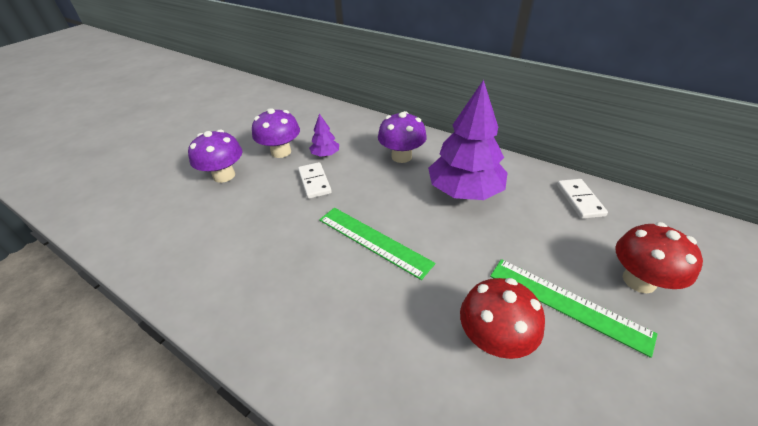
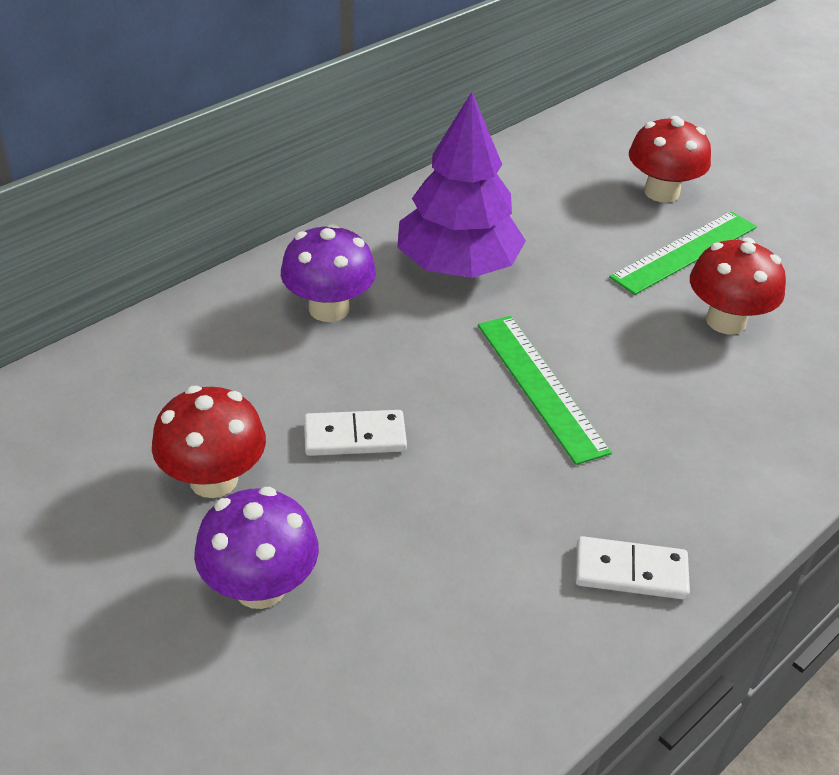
camera: 80 degrees left, 0 degrees up
purple mushroom [252,109,300,158] -> red mushroom [152,386,266,498]
purple tree [309,114,339,157] -> none
green ruler [319,208,435,280] -> green ruler turned 75 degrees counterclockwise [478,316,612,465]
white domino [557,179,608,219] -> white domino moved to [575,536,690,600]

